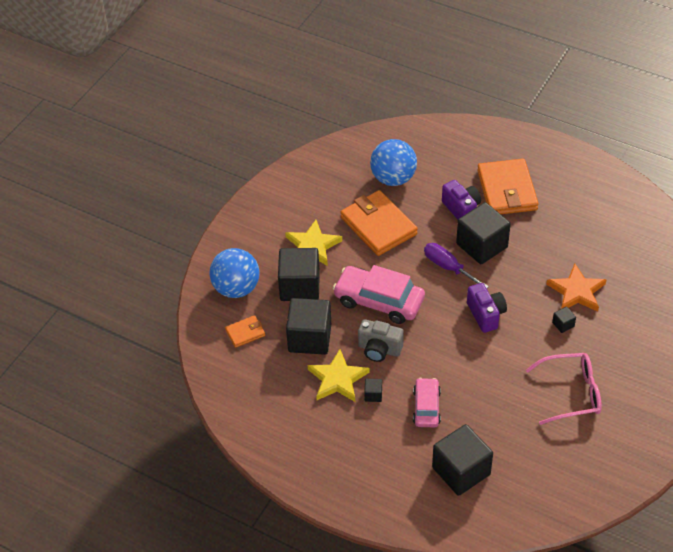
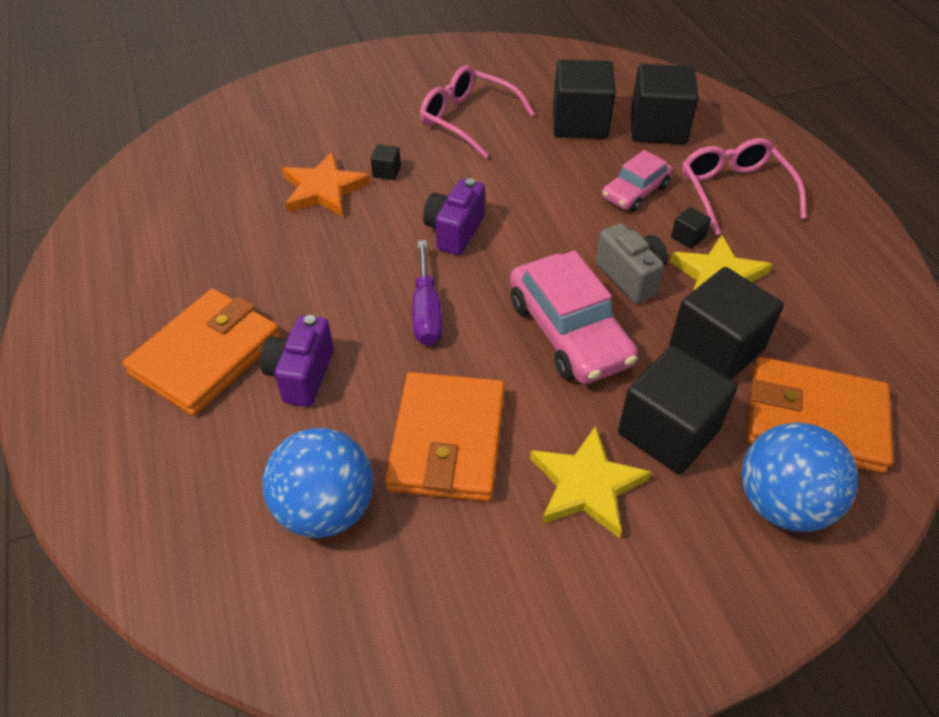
camera: 140 degrees left, 0 degrees up
orange wallet [225,315,265,348] -> orange wallet [747,357,893,474], size x2.07
black cube [456,202,511,264] -> black cube moved to [553,60,616,139]
none -> pink glasses [682,138,806,235]

